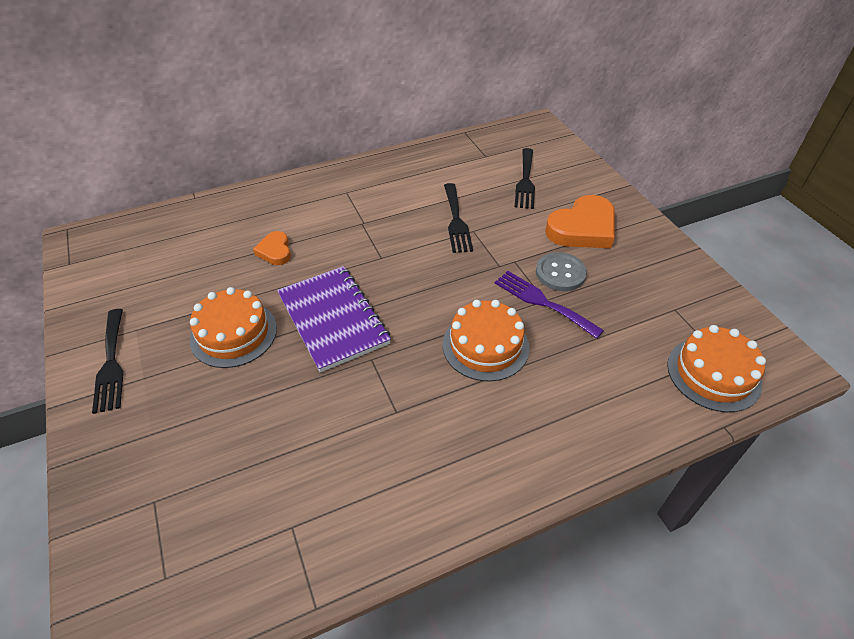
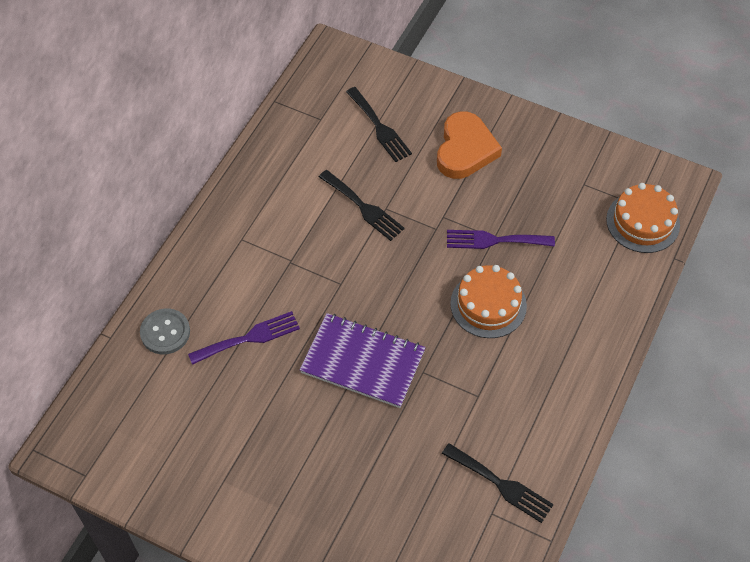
camera: 40 degrees left, 10 degrees up
black fork [92,309,124,414] -> black fork moved to [442,443,554,523]
orange cake [190,287,277,368] -> none
orange heart [253,231,291,265] -> purple fork [188,311,300,365]
grey button [536,252,587,291] -> grey button moved to [140,308,190,354]

